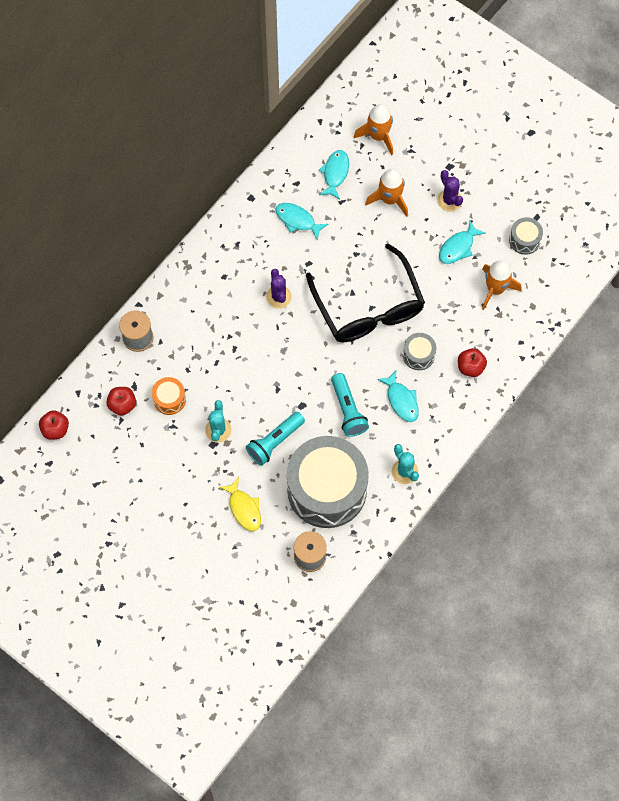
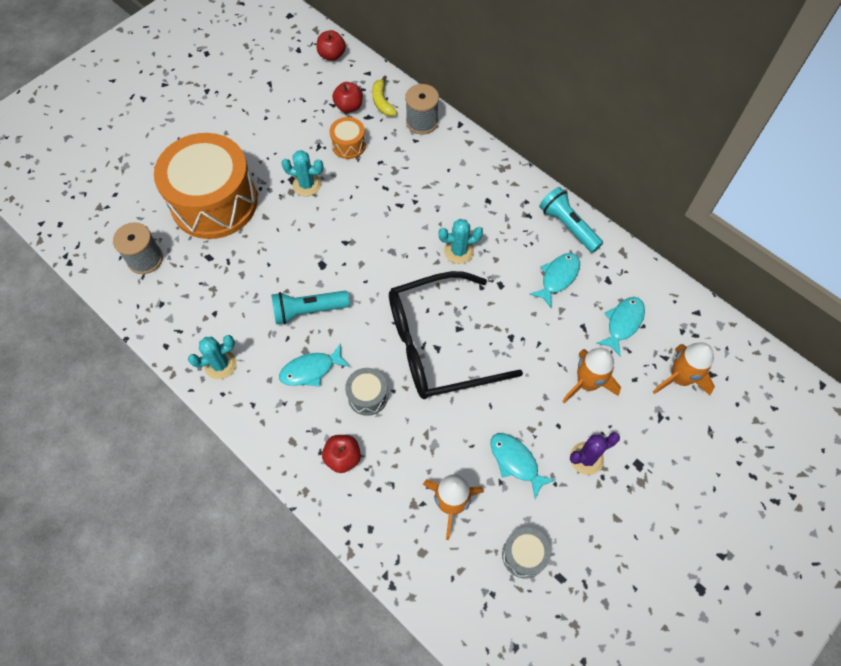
camera: 95 degrees right, 5 degrees down
yellow fish [219,477,261,531] -> orange drum [154,133,258,239]
turquoise flashlight [246,412,305,466] -> turquoise flashlight moved to [539,187,603,253]
purple cactus [266,269,292,309] -> turquoise cactus [438,219,483,264]
grey drum [287,436,369,528] -> none
turquoise fish [319,150,349,199] -> turquoise fish turned 75 degrees counterclockwise [596,297,645,357]
none -> yellow banana [372,75,397,116]

